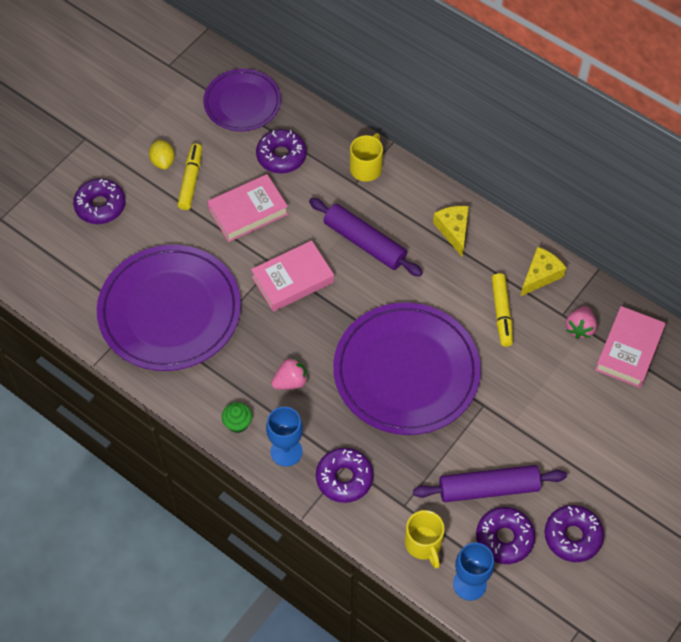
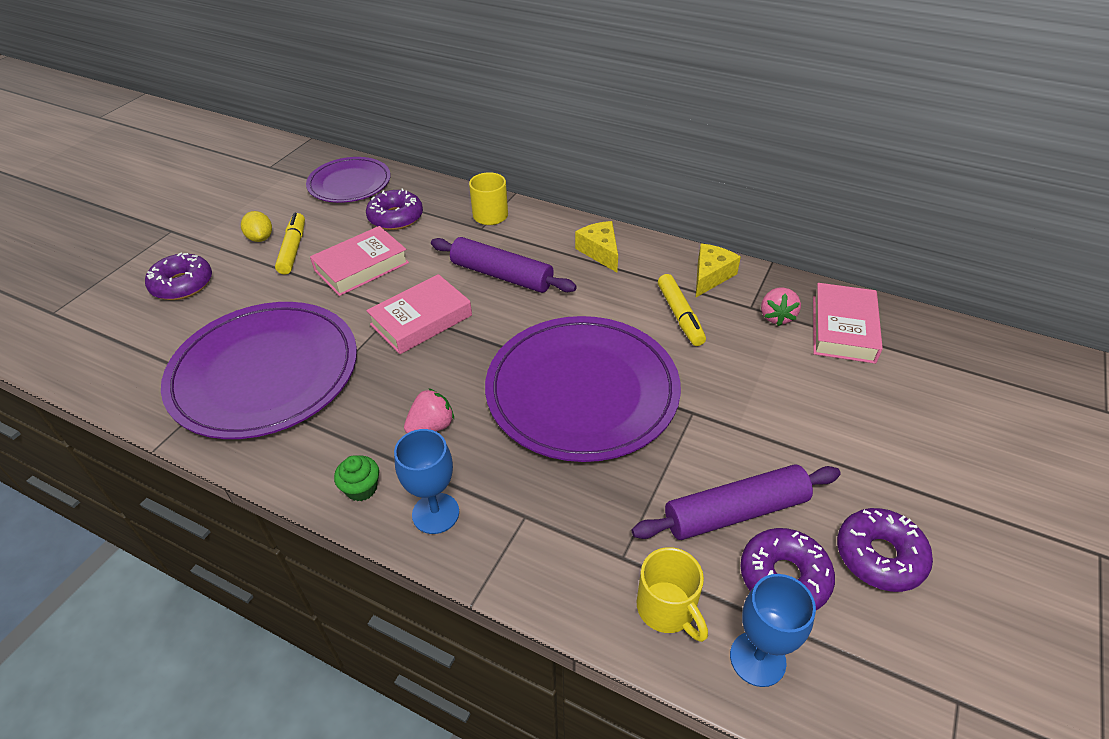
camera: 10 degrees left, 15 degrees down
purple donut [316,448,373,503] -> none

